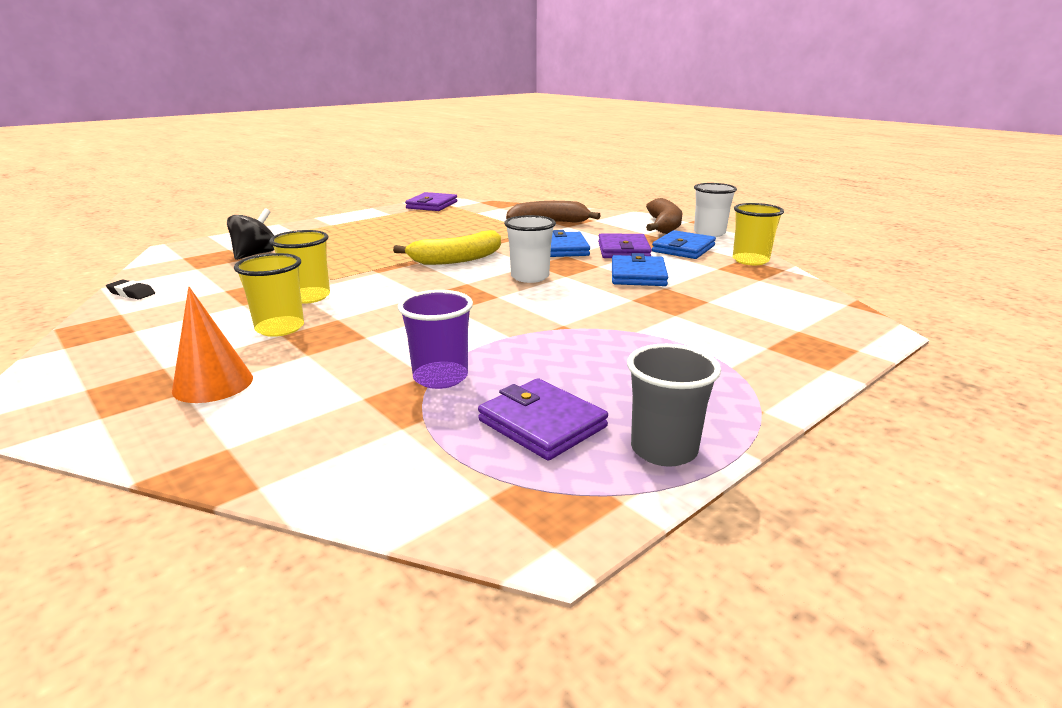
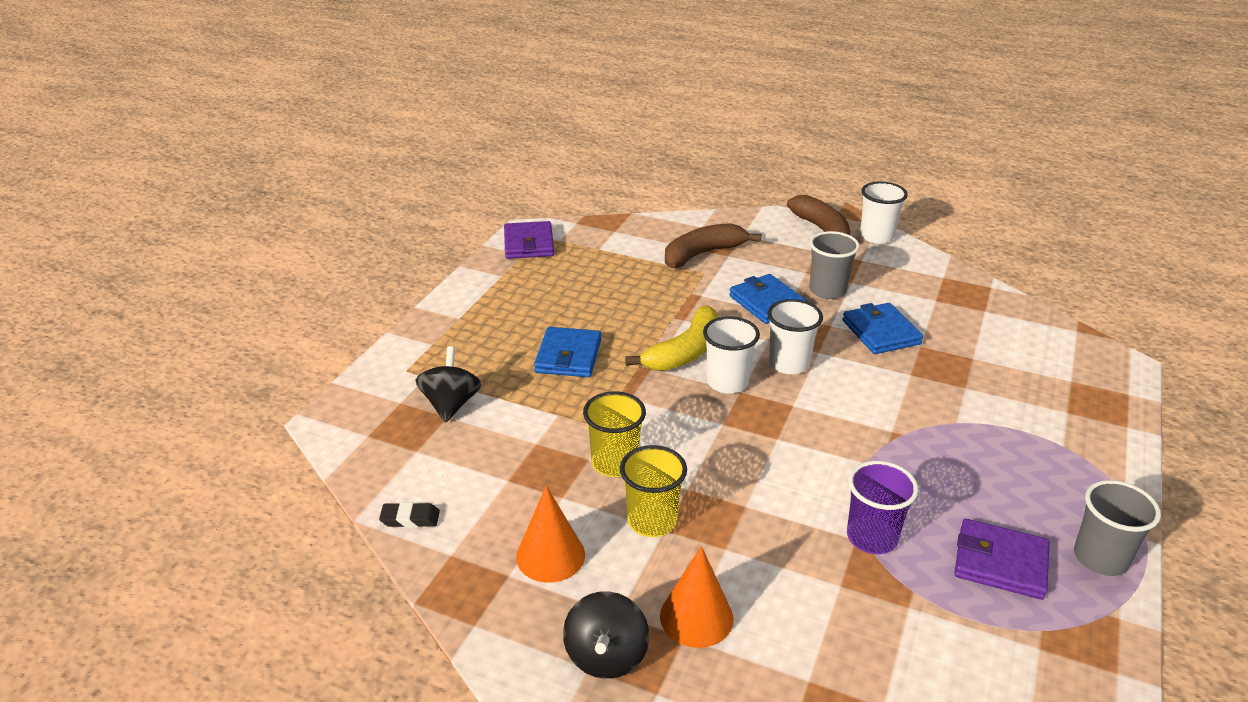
camera: 25 degrees left, 10 degrees up
purple wallet [598,234,652,258] -> grey cup [810,231,860,299]
blue wallet [652,230,716,259] -> blue wallet moved to [534,327,601,377]
yellow cup [733,203,784,265] -> none
none -> orange cone [516,486,585,583]
none -> black spinning top [563,591,649,679]
none -> white cup [703,316,760,394]

